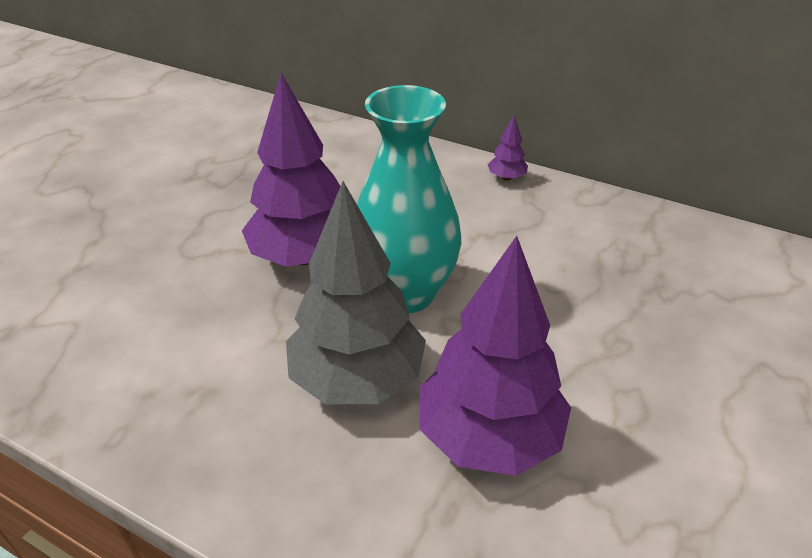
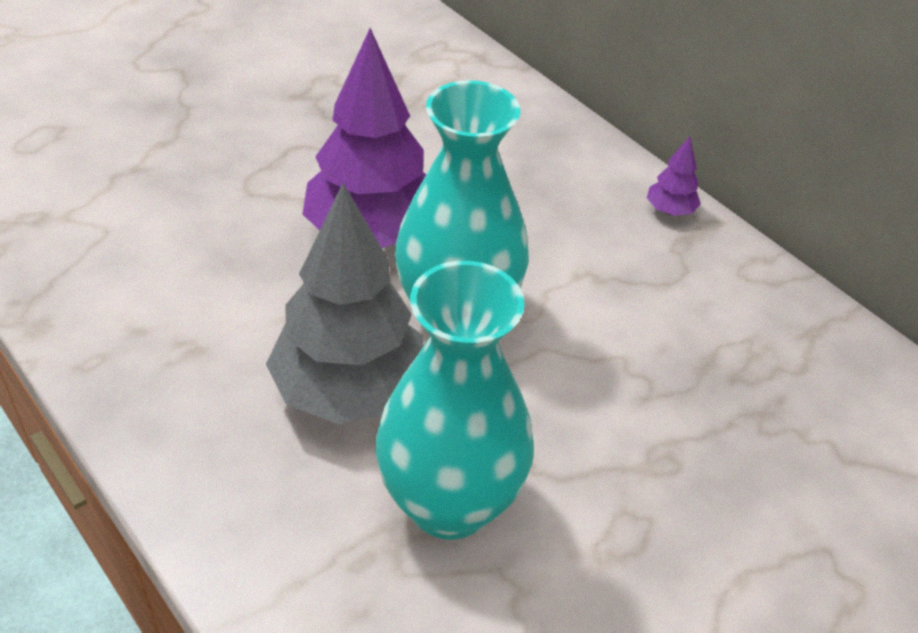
camera: 20 degrees right, 5 degrees up
purple tree [419,236,571,476] -> turquoise vase [376,261,534,540]

